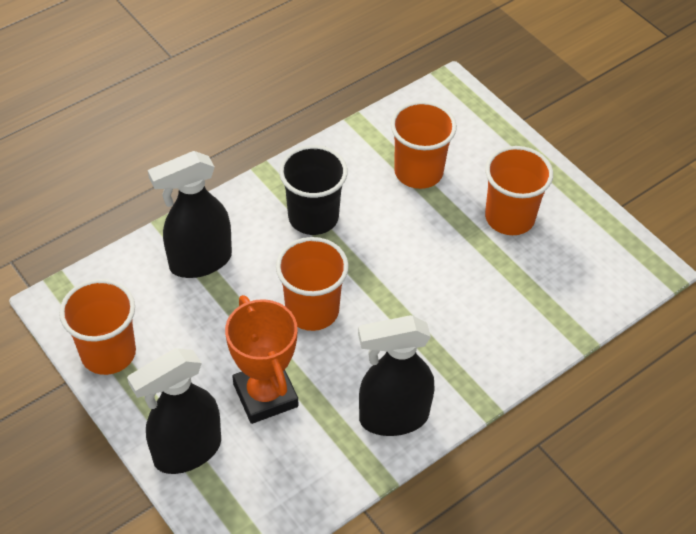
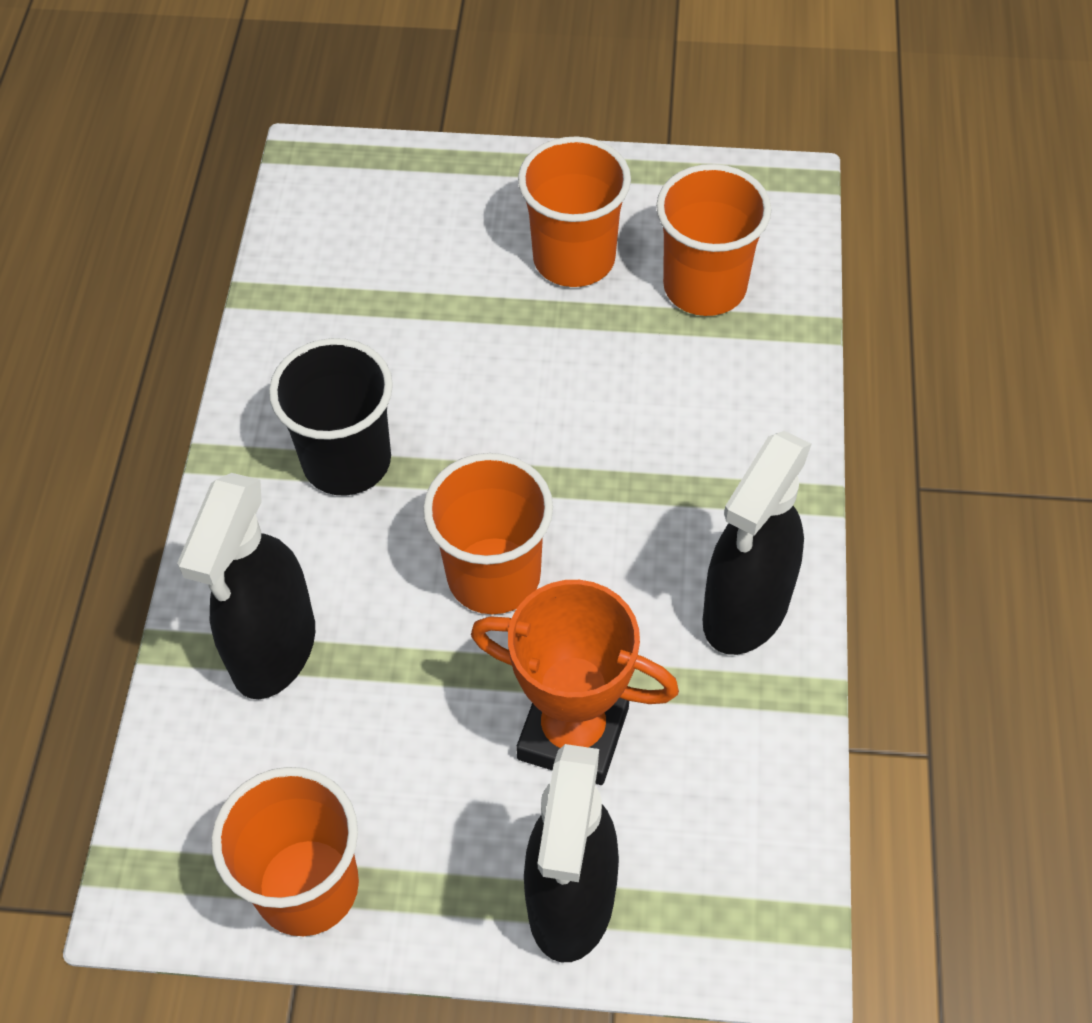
camera: 45 degrees left, 5 degrees up
orange cup [390,101,457,189] -> orange cup moved to [656,164,772,316]

